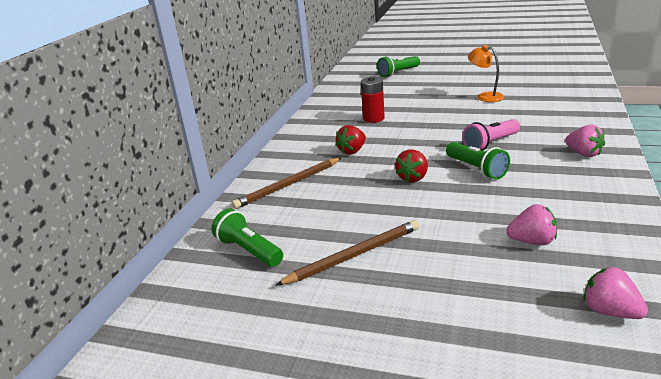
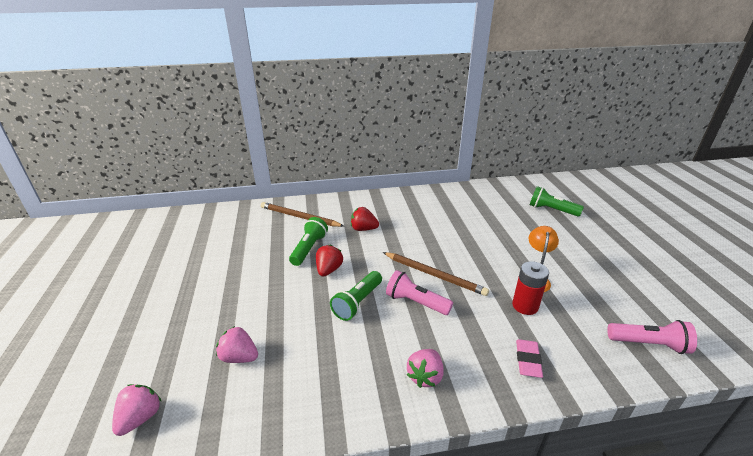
camera: 60 degrees right, 5 degrees up
green flashlight [212,208,283,267] -> green flashlight moved to [289,217,328,266]
brown pencil [275,220,419,286] -> brown pencil moved to [383,252,489,296]
red battery [361,76,385,123] -> red battery moved to [512,261,549,315]
red strawberry [395,149,428,183] -> red strawberry turned 105 degrees clockwise [316,244,343,277]
pink strawberry [506,204,557,245] -> pink strawberry turned 135 degrees clockwise [216,326,258,363]
none -> pink eraser [516,339,543,378]
none -> pink flashlight [607,320,697,354]

